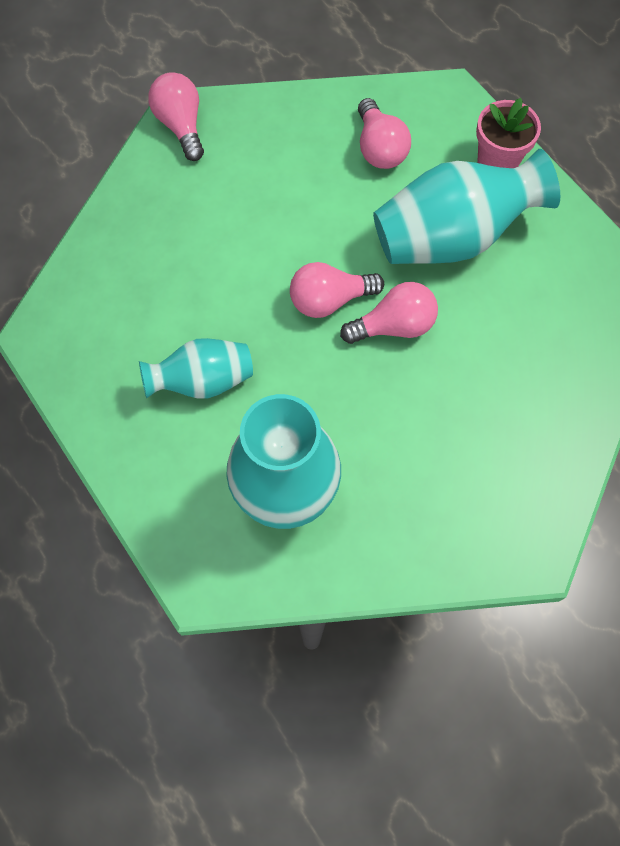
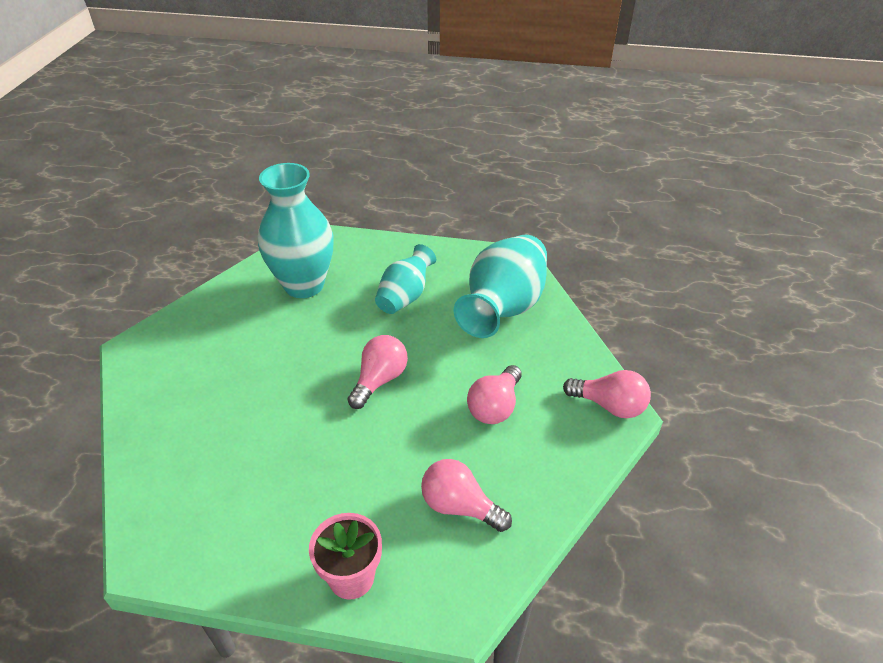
camera: 135 degrees right, 25 degrees down
pink light bulb [340,282,438,344] -> pink light bulb moved to [467,365,522,424]
turquoise vase [373,149,560,264] -> turquoise vase moved to [454,235,547,338]

